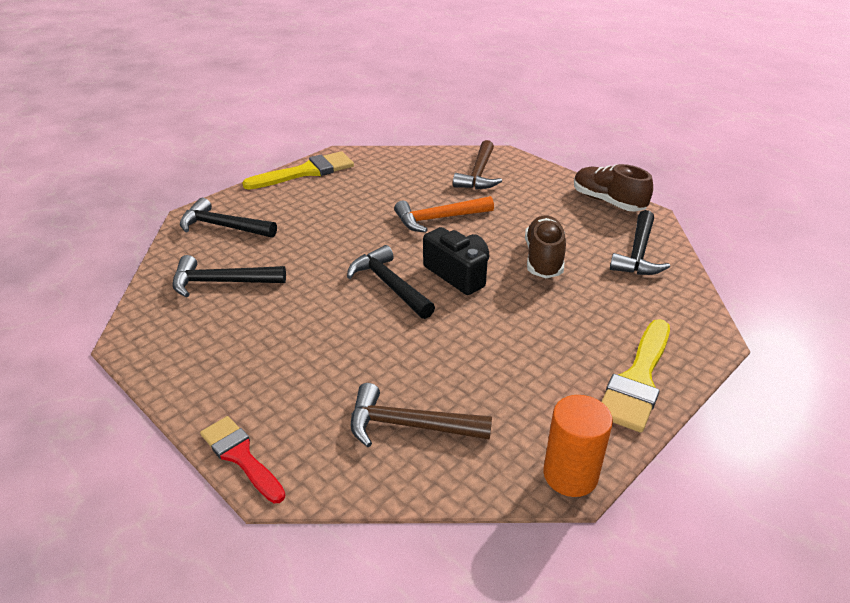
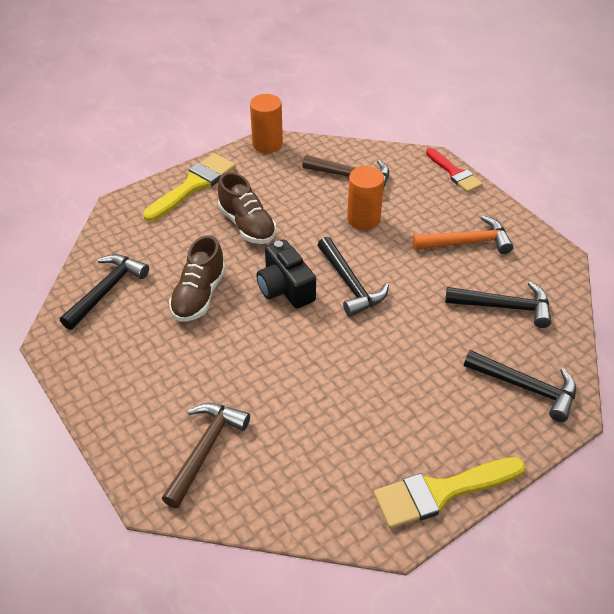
camera: 170 degrees left, 10 degrees up
orange hammer [394,196,494,232] -> orange hammer moved to [412,215,513,254]
brown shoe [574,164,653,212] -> brown shoe moved to [218,172,276,244]
none -> orange cylinder [347,166,384,230]

